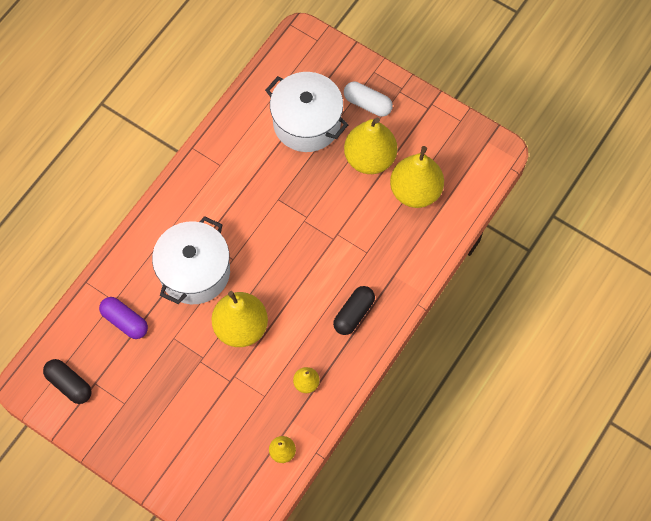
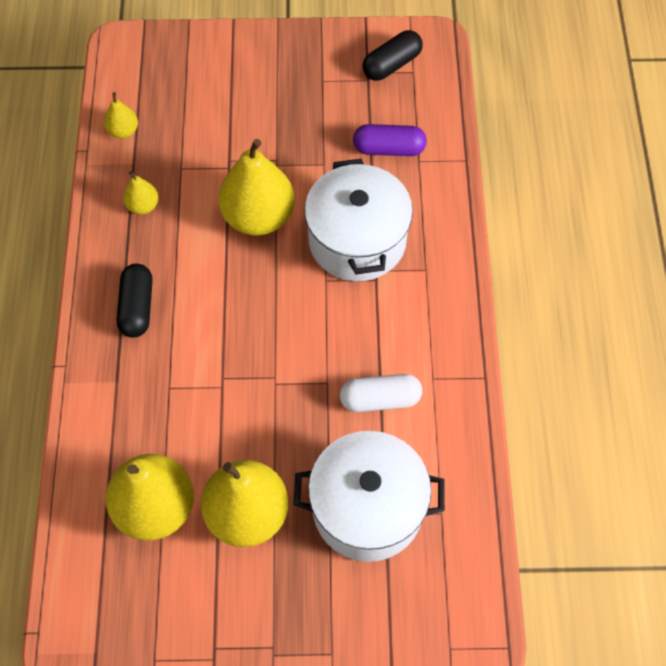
camera: 145 degrees right, 5 degrees down
black capsule [43,359,91,404] -> black capsule turned 45 degrees counterclockwise [363,30,423,81]
white capsule [344,82,393,117] -> white capsule moved to [340,374,422,412]

